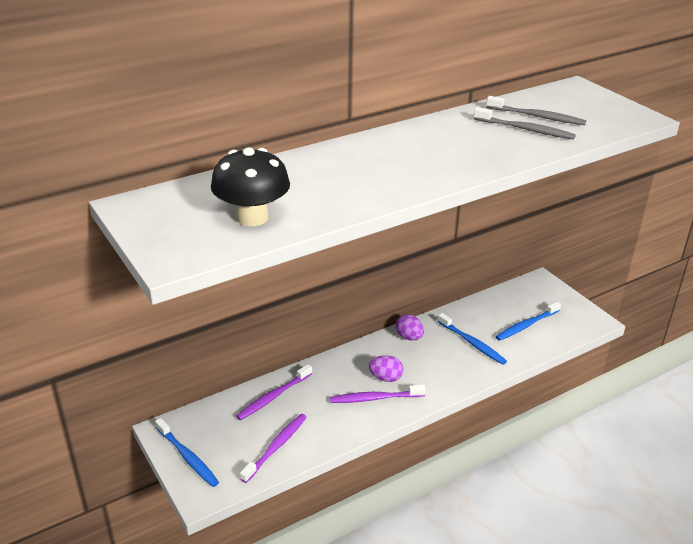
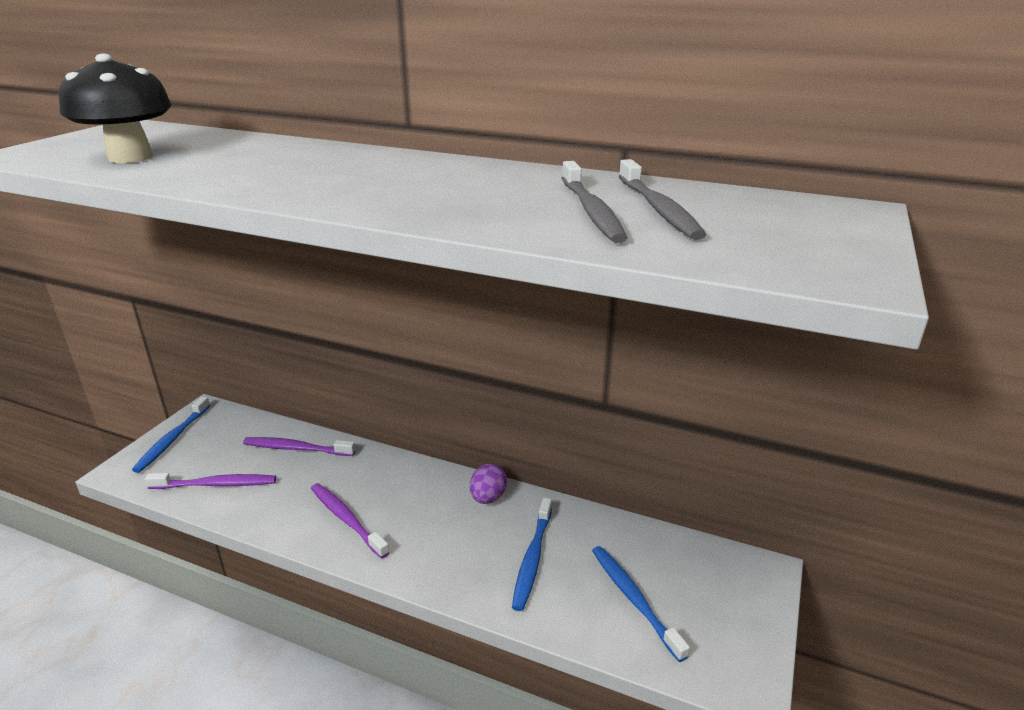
camera: 55 degrees right, 5 degrees down
purple egg [369,355,403,382] -> none
blue toothbrush [495,301,561,341] -> blue toothbrush turned 45 degrees clockwise [592,546,690,662]

